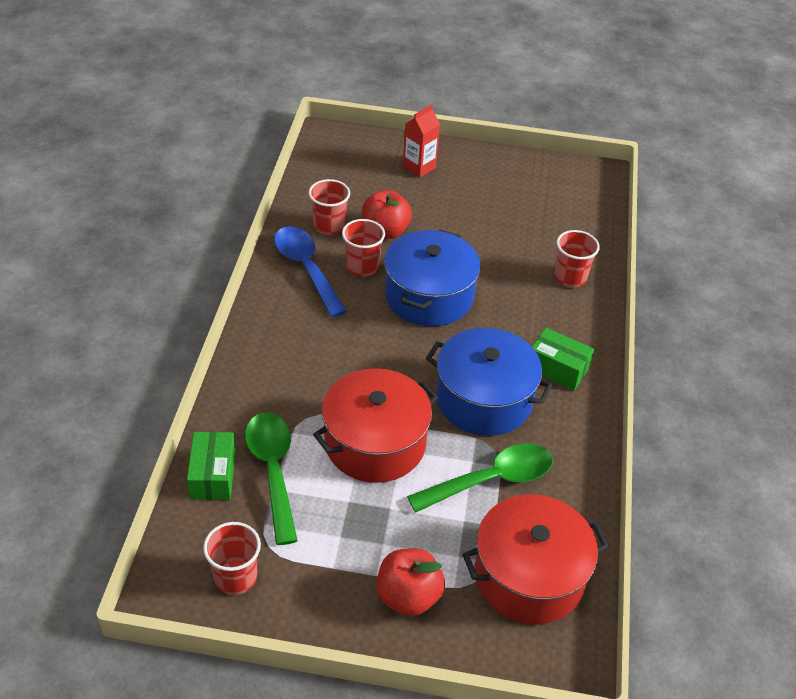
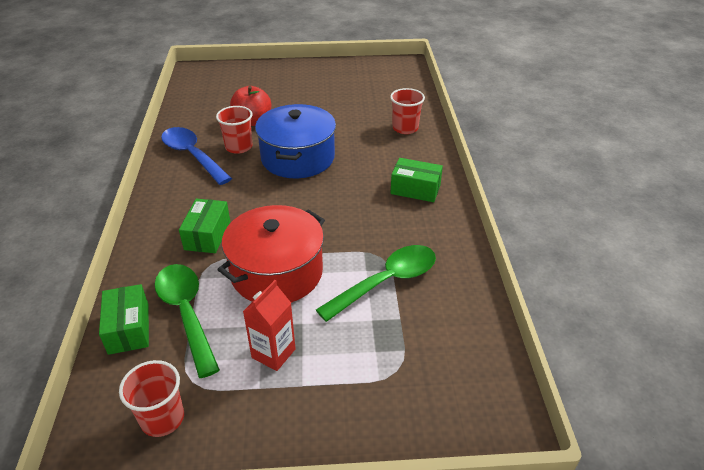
camera: 10 degrees left, 5 degrees down
red cup [309,179,350,235] -> none
red apple [376,548,445,616] -> none
red carton [403,105,440,178] -> red carton moved to [243,280,296,371]
blue pot [426,328,553,436] -> none
red pot [463,494,608,624] -> none
none -> green box [179,198,230,253]

